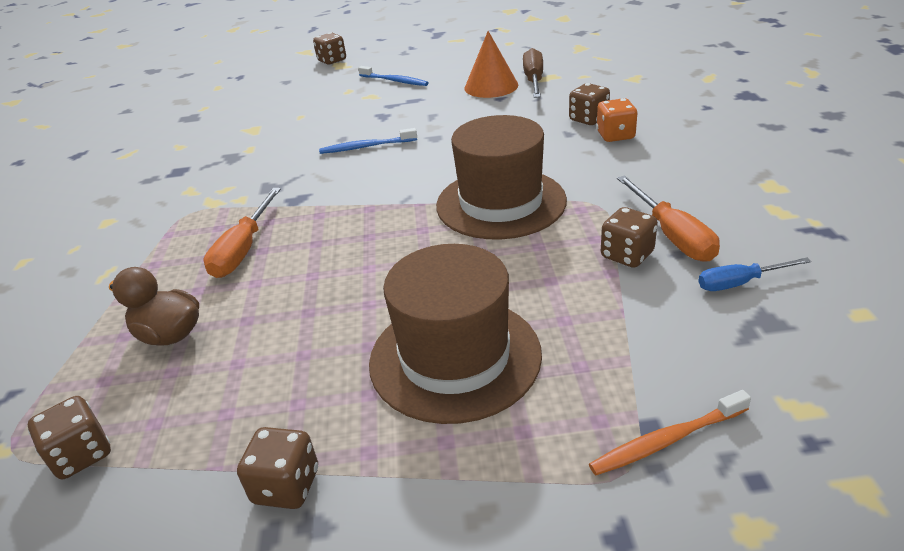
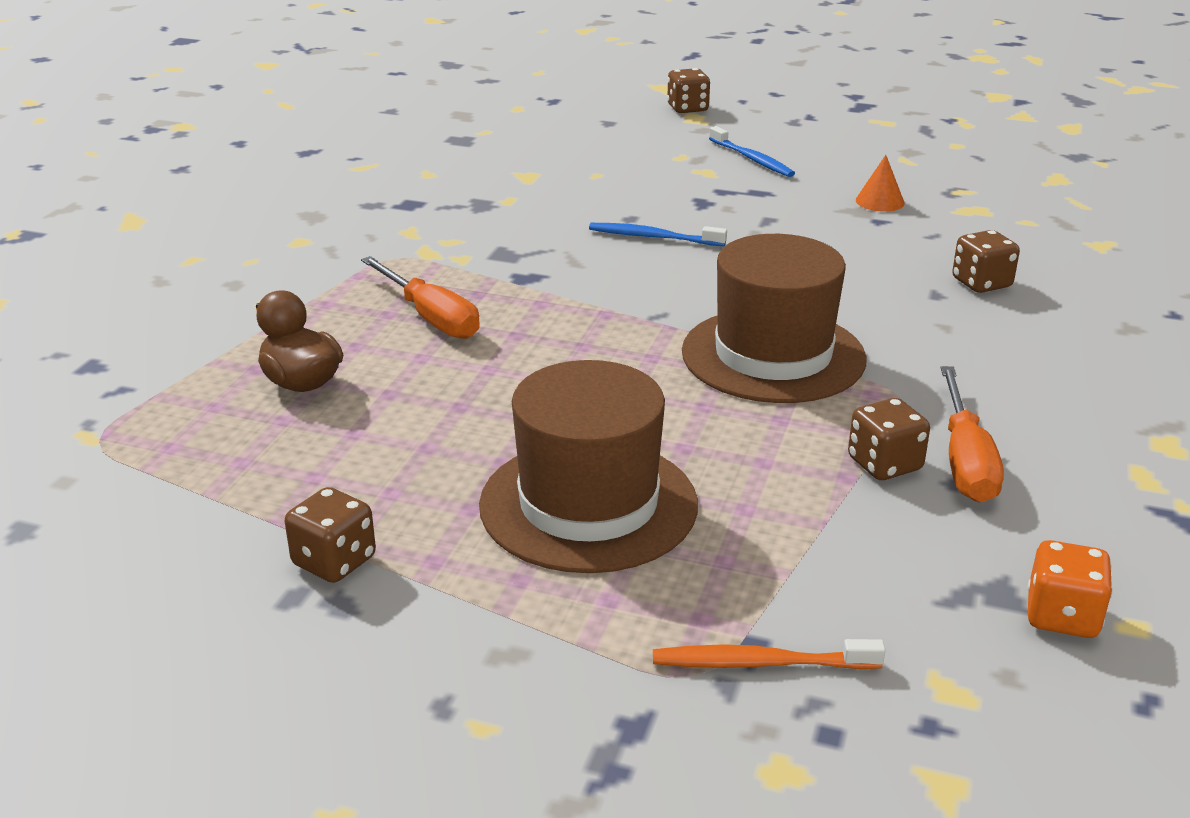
camera: 20 degrees right, 5 degrees down
brown dice [28,396,111,479] -> none
orange screwdriver [204,188,281,278] -> orange screwdriver turned 75 degrees counterclockwise [361,256,480,339]
orange cone [464,31,518,98] -> orange cone [856,155,905,212], size x0.58
brown screwdriver [523,48,543,98] -> none
orange dice [596,98,638,142] -> orange dice moved to [1028,540,1113,638]
blue screwdriver [698,257,811,291] -> none

